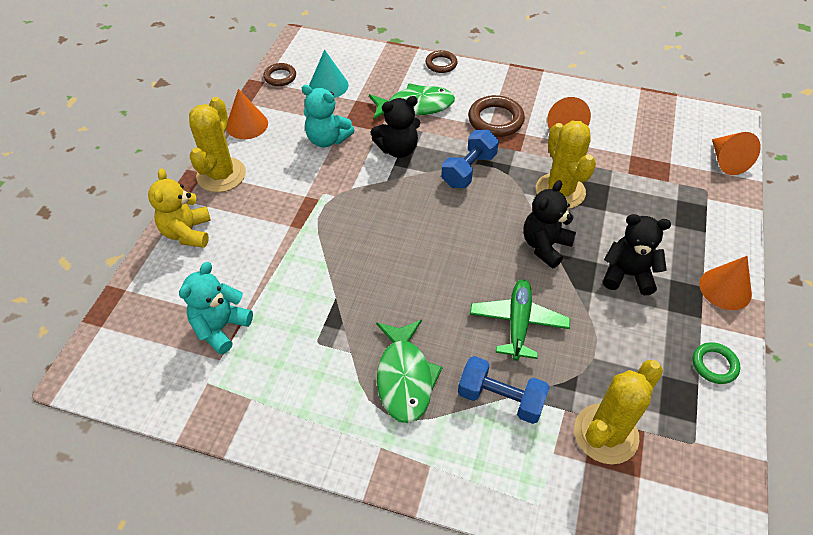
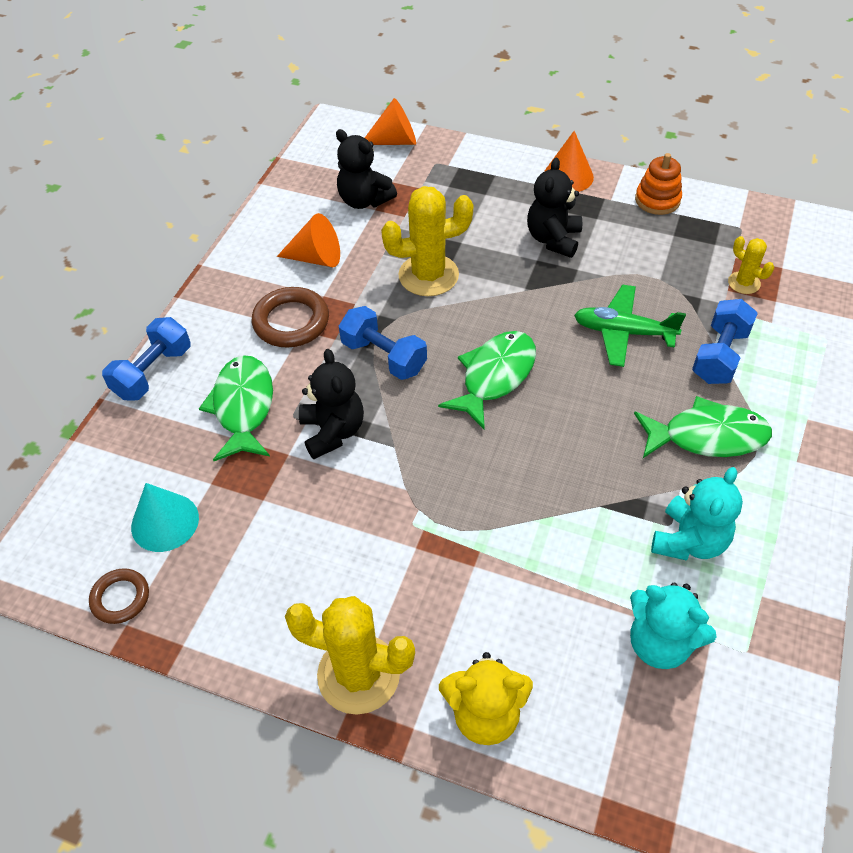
camera: 85 degrees left, 0 degrees up
orange cone [226,89,268,139] -> none
turquoise teddy bear [302,85,355,148] -> turquoise teddy bear moved to [651,467,743,561]
brown ring [425,50,458,73] -> blue dumbbell [102,317,190,401]
black teddy bear [523,180,576,269] -> black teddy bear moved to [336,129,397,209]
yellow cactus [574,360,663,464] -> yellow cactus [728,236,774,294], size x0.52
green ring [693,342,740,384] -> orange stacking toy [635,153,682,215]
none -> green fish [438,331,536,430]

